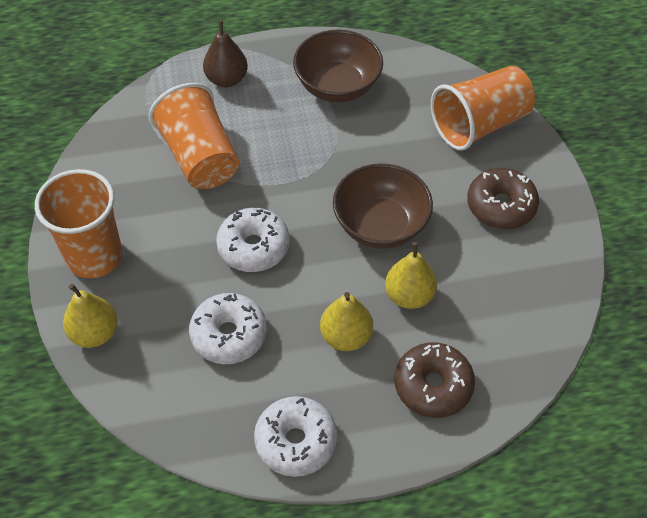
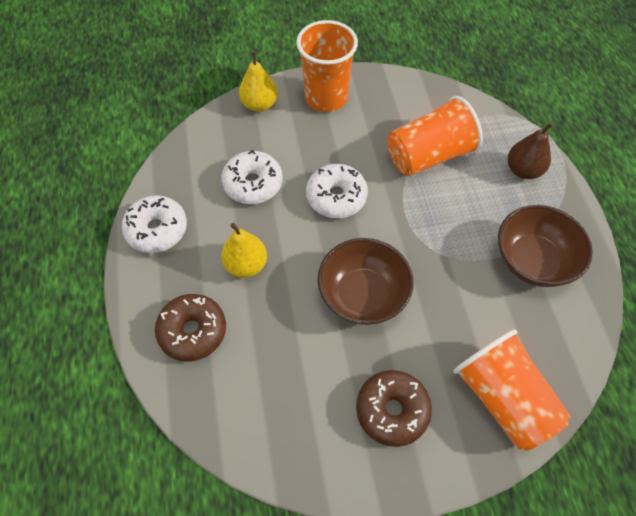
camera: 90 degrees right, 5 degrees up
yellow pear [385,242,437,309] -> none

